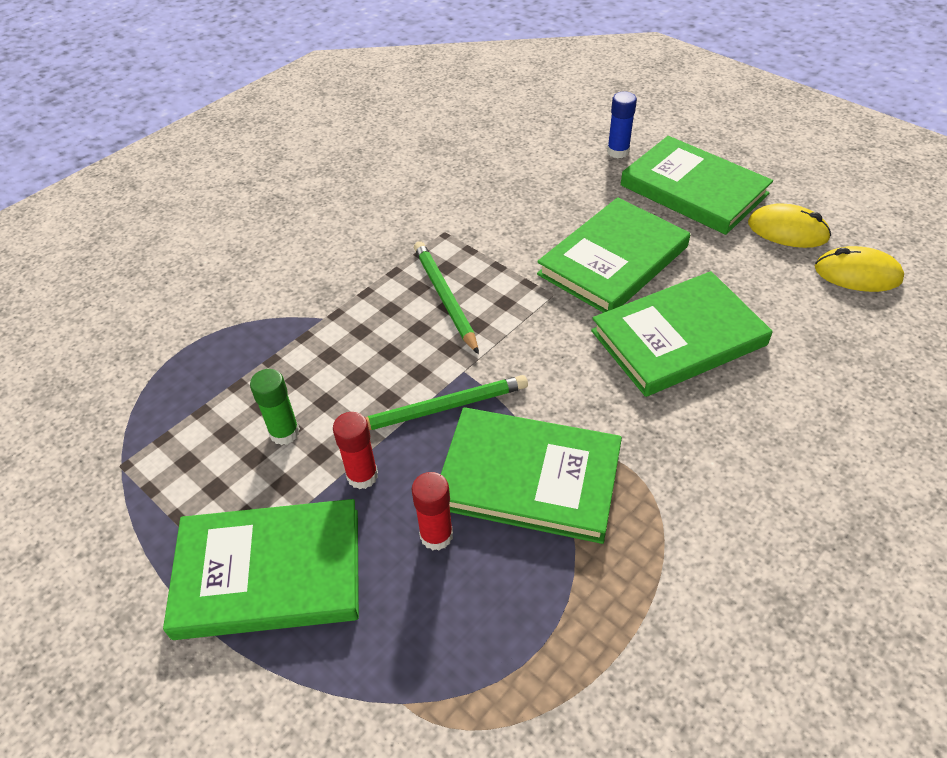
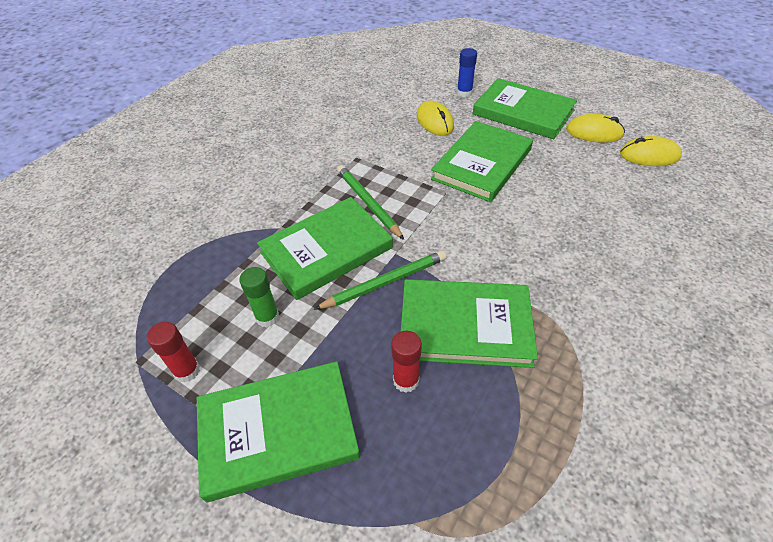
camera: 10 degrees left, 0 degrees up
red glue stick [333,412,378,489] -> red glue stick moved to [147,322,200,383]
green book [591,271,773,397] -> green book moved to [257,197,393,300]
none -> yellow mouse [417,100,454,136]

